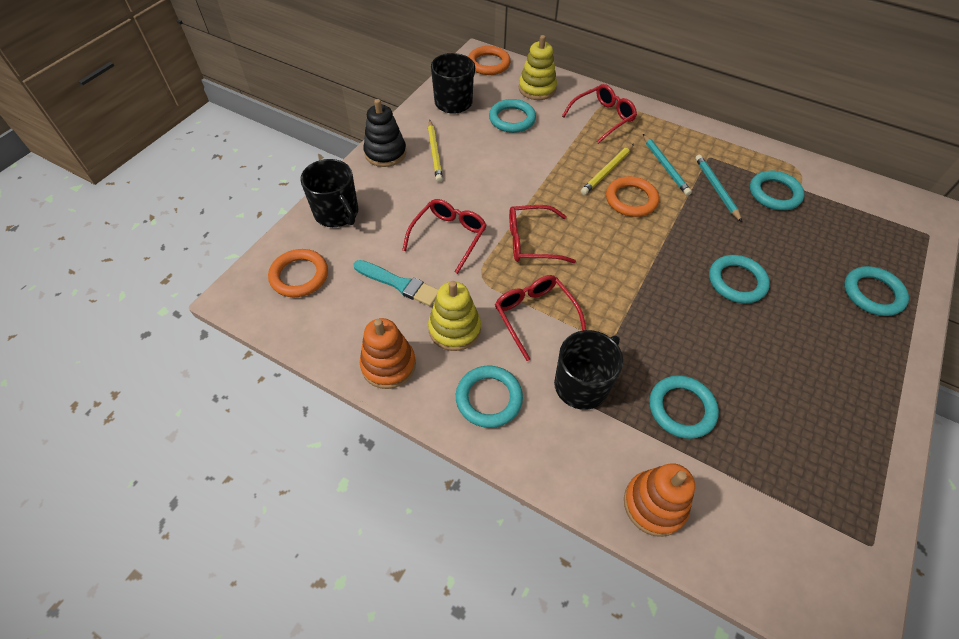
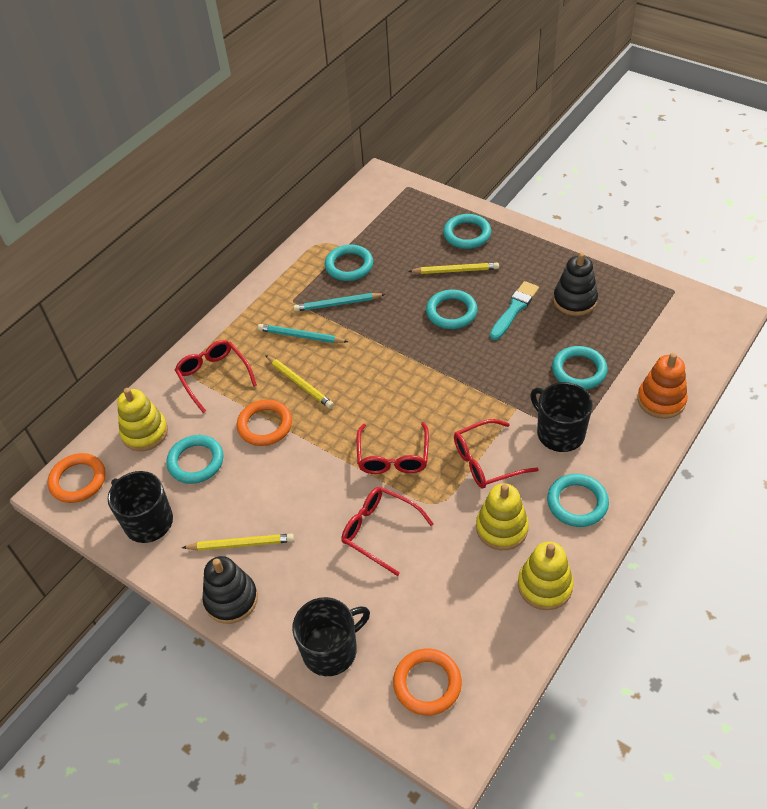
camera: 80 degrees left, 5 degrees down
turquoise brush [353,260,439,306] -> turquoise brush moved to [490,281,539,340]
orange stacking toy [360,318,416,389] -> yellow stacking toy [518,541,574,610]
orange ring [606,176,659,217] -> orange ring moved to [237,400,292,446]
turquoise pencil [643,134,692,196] -> turquoise pencil turned 150 degrees counterclockwise [258,324,348,343]
none -> yellow pencil [408,262,499,274]
none -> black stacking toy [553,252,598,316]

